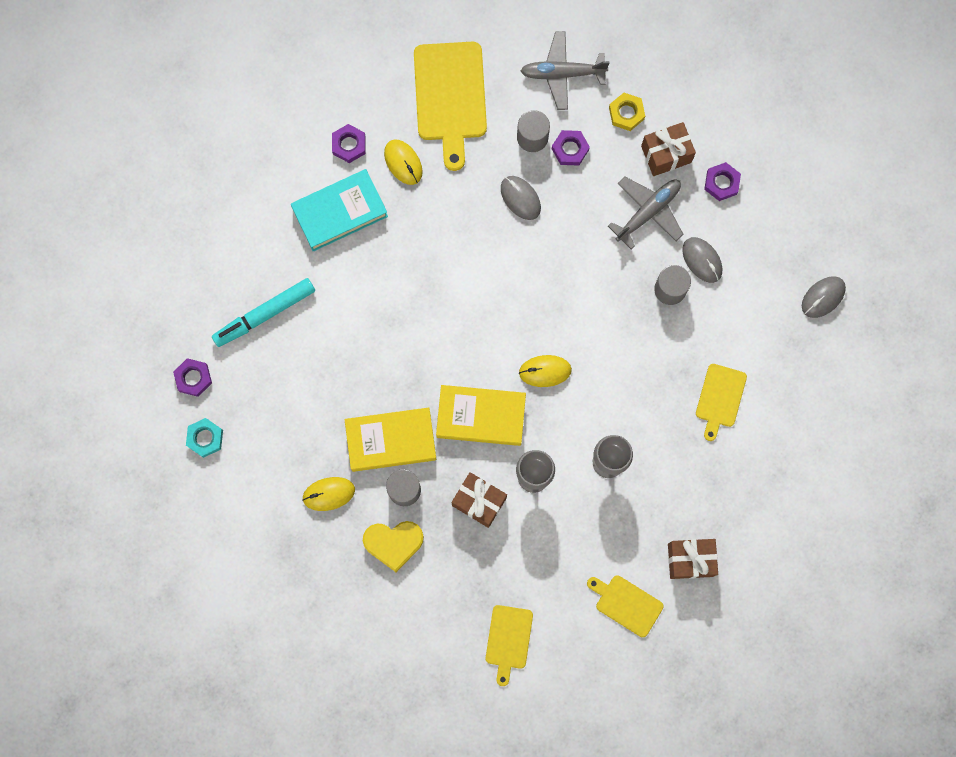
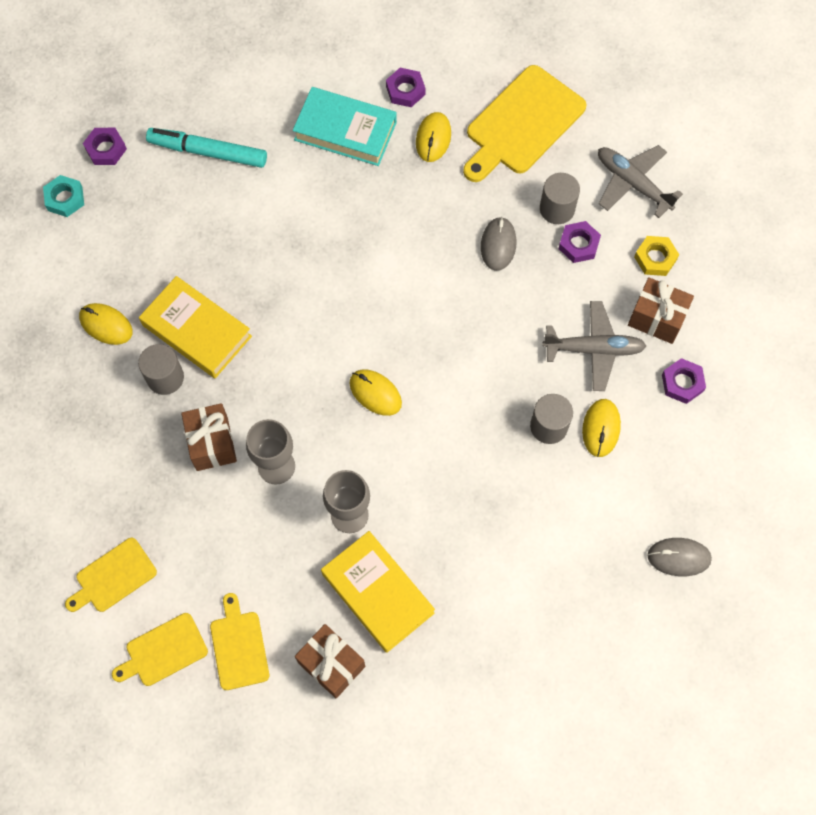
camera: 45 degrees right, 10 degrees down
yellow heart [363,521,424,572] -> none
yellow book [436,385,526,446] -> yellow book moved to [321,531,435,653]
grey mouse [682,237,722,283] -> yellow mouse [582,399,621,457]
yellow cutting board [696,364,747,441] -> yellow cutting board moved to [112,613,208,686]

